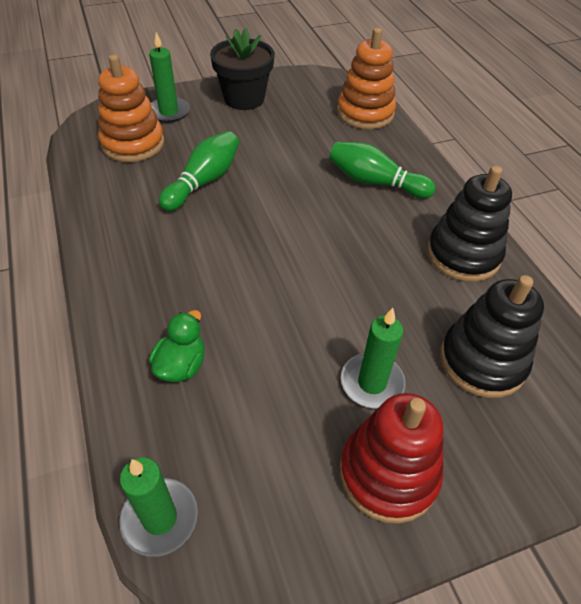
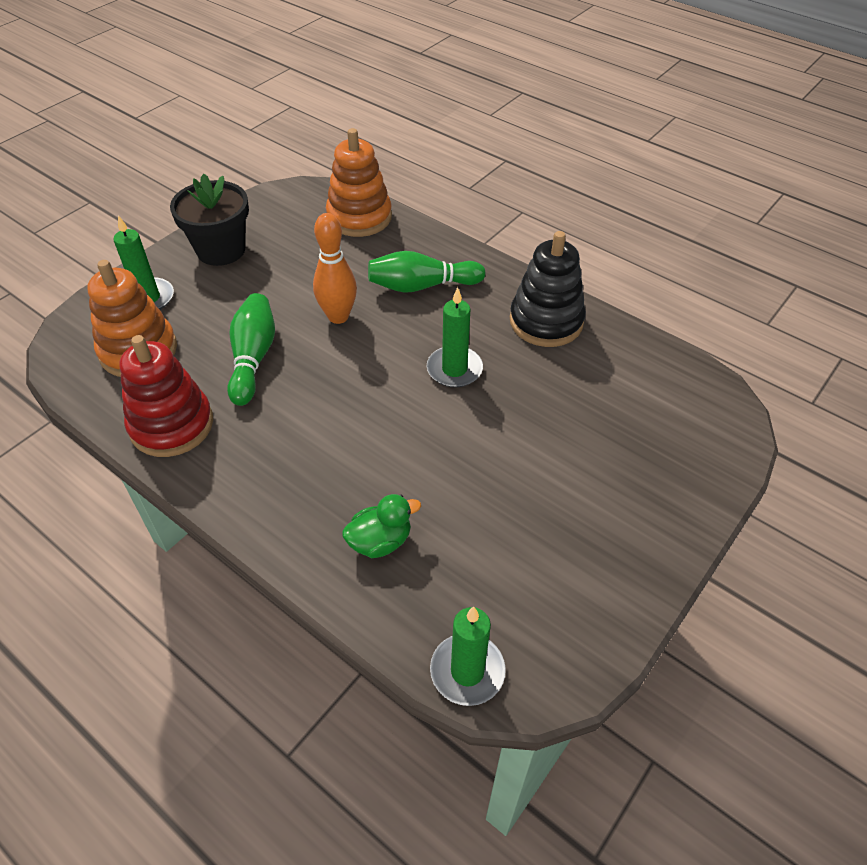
camera: 30 degrees left, 0 degrees up
green duck [149,310,204,382] -> green duck turned 75 degrees clockwise [342,494,421,558]
red stacking toy [340,393,444,524] -> red stacking toy moved to [120,335,213,457]
green candle [341,308,406,409] -> green candle moved to [427,287,483,388]
black stacking toy [440,275,544,398] -> none
none -> orange bowling pin [313,213,357,324]

